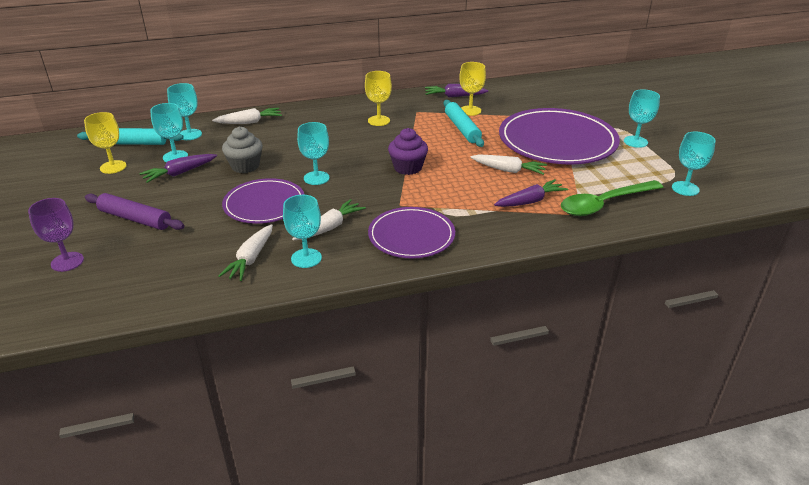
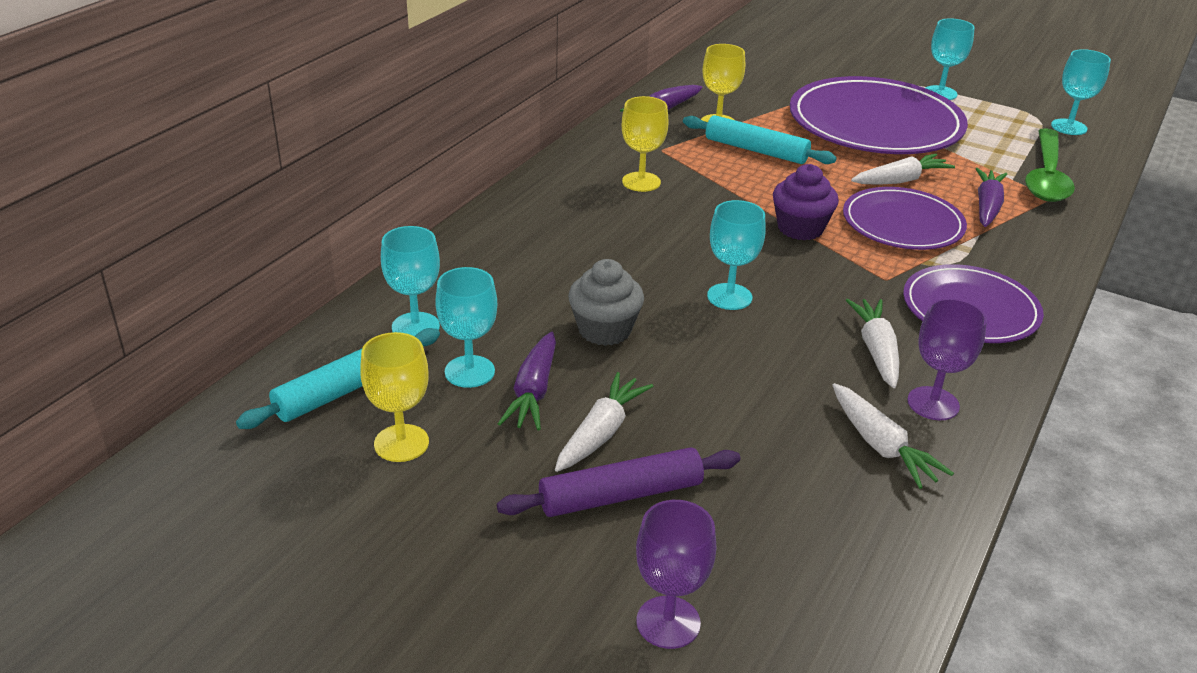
camera: 45 degrees left, 0 degrees up
white carrot [212,108,282,124] -> white carrot moved to [555,372,653,472]
purple plate [222,178,305,224] -> purple plate moved to [843,187,967,250]
turquoise goblet [283,195,322,268] -> purple goblet [907,298,987,420]

